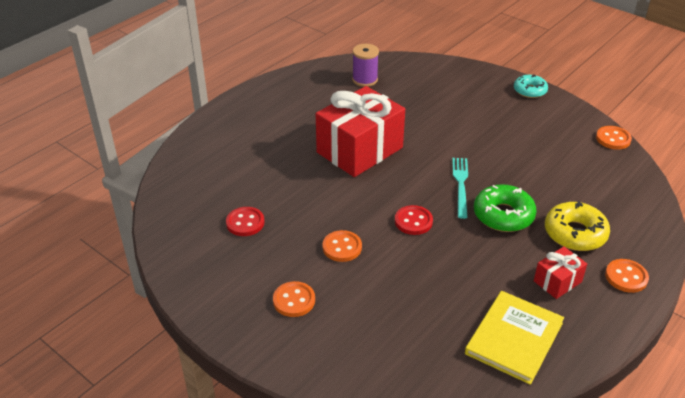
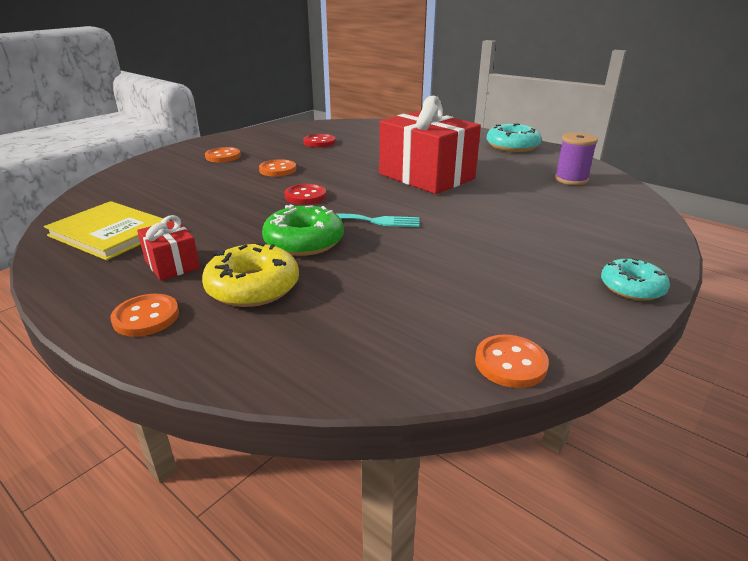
camera: 90 degrees right, 10 degrees down
none -> turquoise donut [486,123,541,152]

